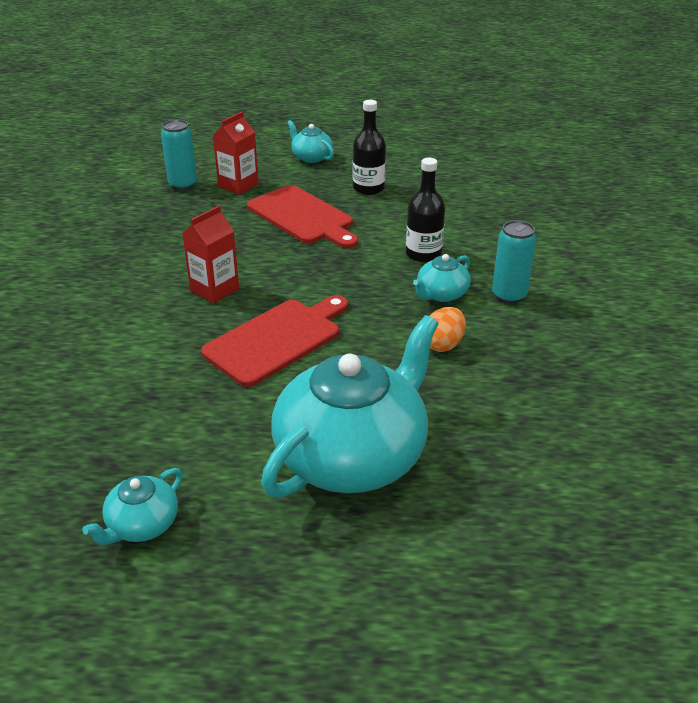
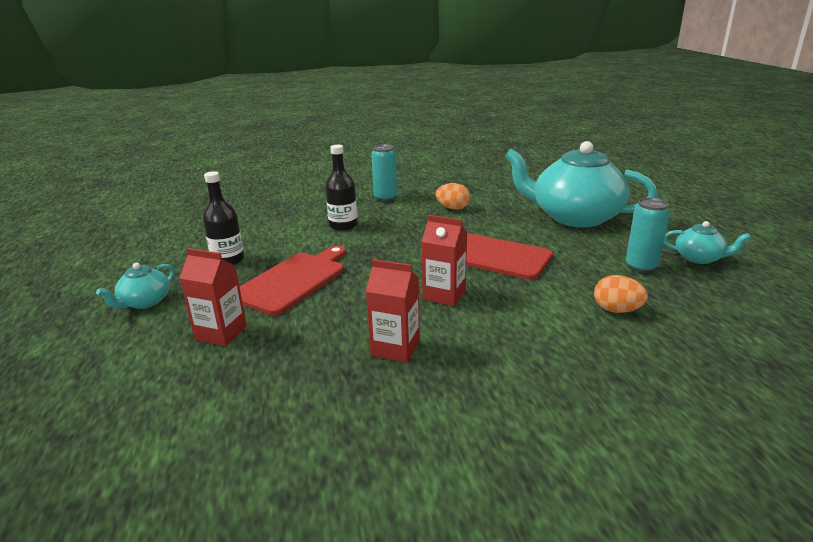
camera: 105 degrees left, 10 degrees down
turquoise can [161,119,197,190] -> turquoise can moved to [626,198,670,273]
turquoise teapot [413,254,471,302] -> none
none -> red carton [366,259,420,363]
none -> orange egg [594,275,648,313]

